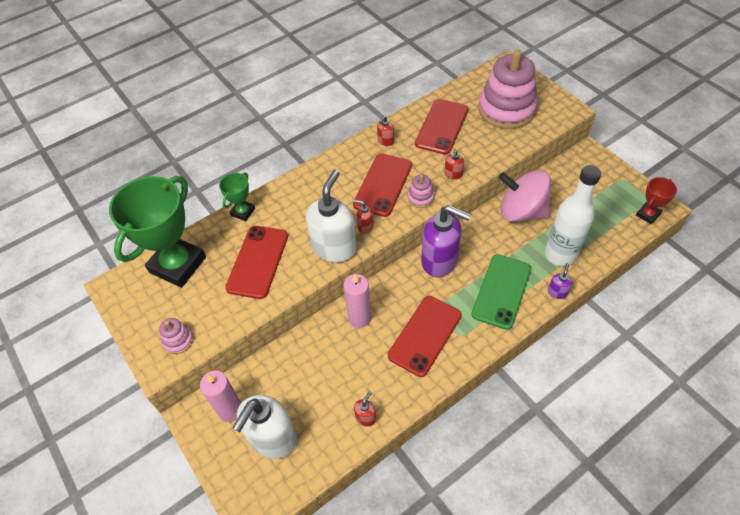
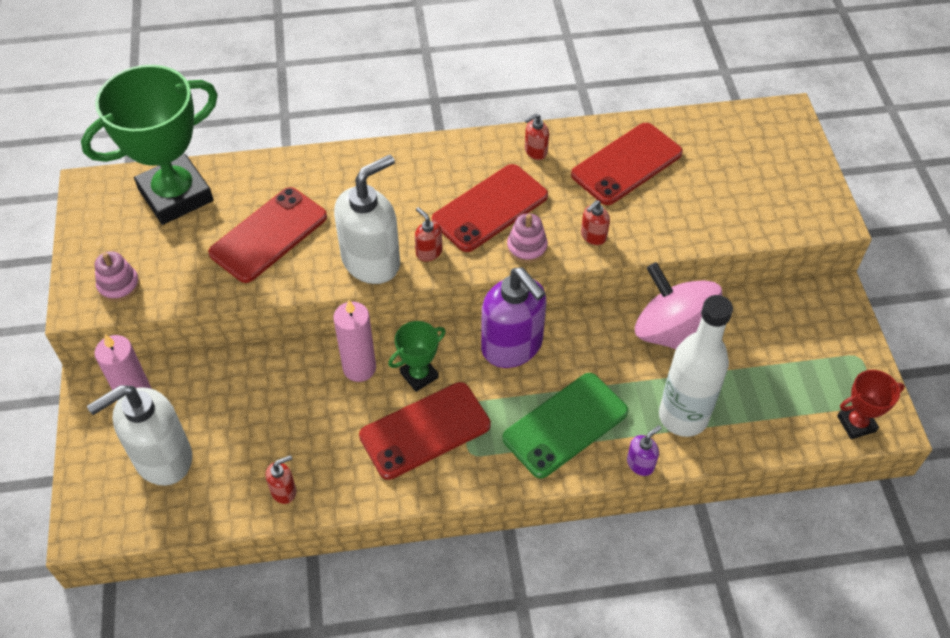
camera: 25 degrees right, 0 degrees up
green trophy [219,172,255,221] -> green trophy moved to [388,321,446,392]
pink stacking toy [478,50,538,129] -> none

